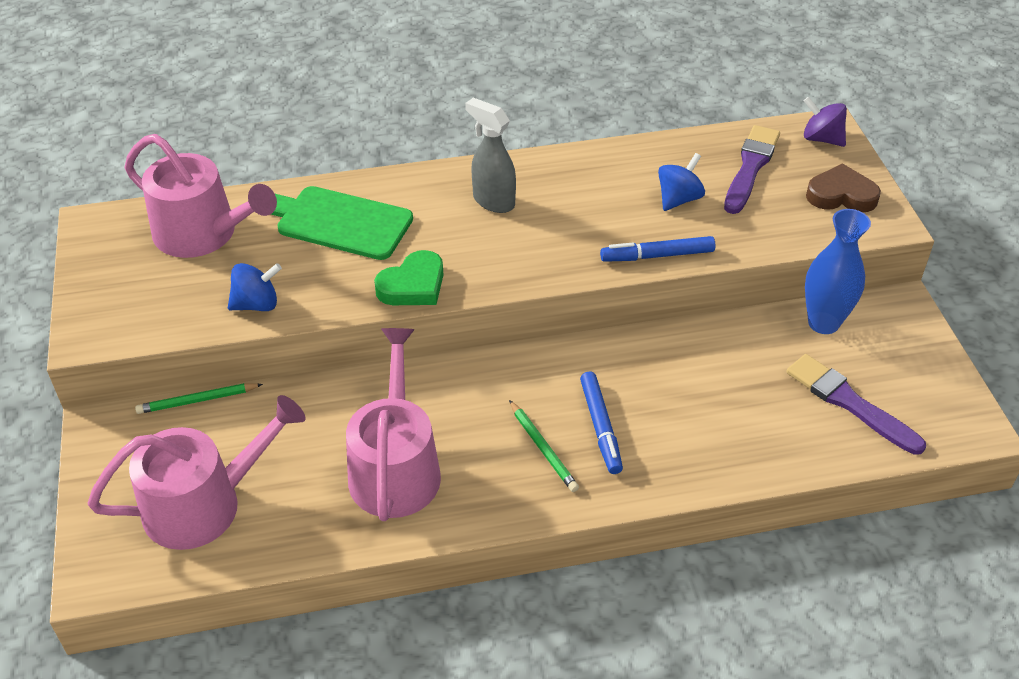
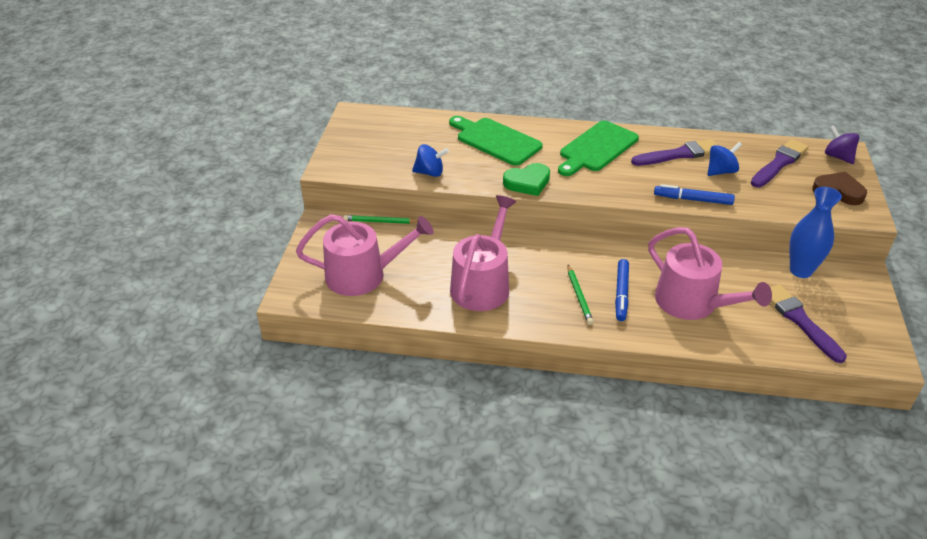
camera: 20 degrees right, 5 degrees down
pink watering can [125,134,277,258] -> pink watering can moved to [648,227,772,320]
grey spray bottle [465,98,516,213] -> green cutting board [558,120,639,176]
none -> purple brush [631,139,717,166]

